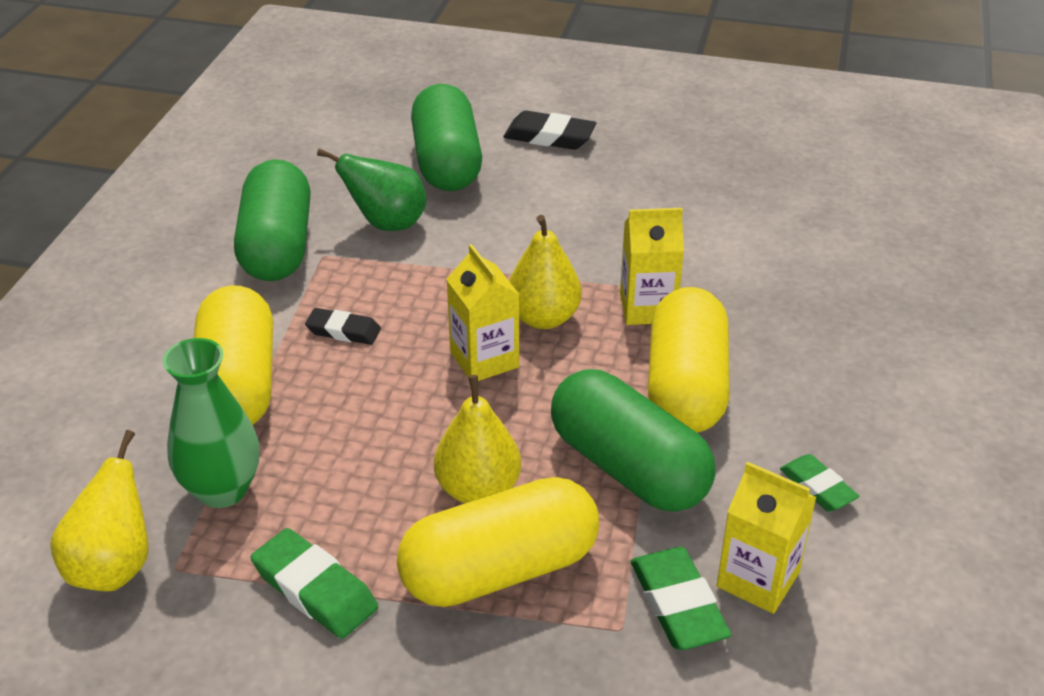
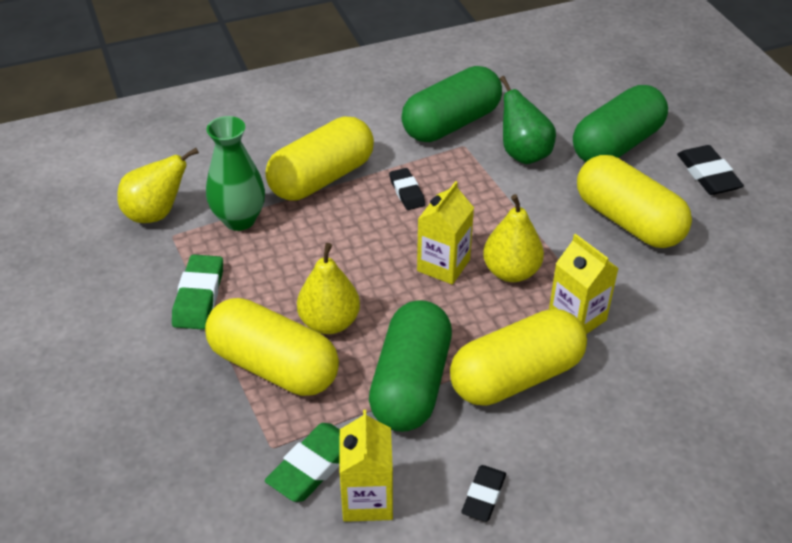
camera: 55 degrees right, 5 degrees up
green eraser [780,454,859,511] -> black eraser [461,465,506,522]
none -> yellow capsule [577,155,692,248]

